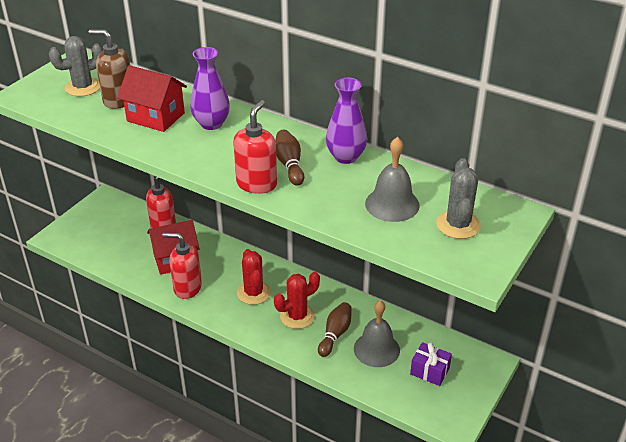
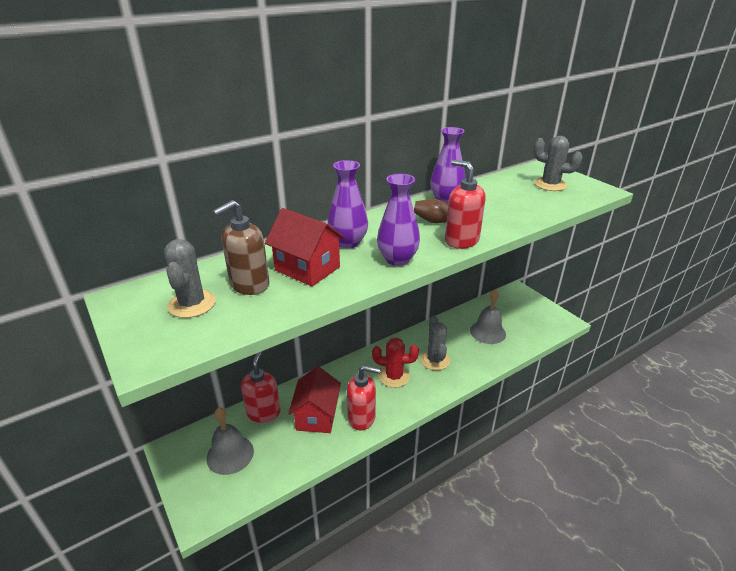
camera: 65 degrees left, 5 degrees down
red house [117,65,187,132] -> red house turned 75 degrees clockwise [265,208,345,286]
red soap dispenser [162,233,202,299] -> red soap dispenser turned 120 degrees counterclockwise [347,365,381,430]
red cactus [274,272,320,329] -> grey cactus [420,316,450,370]
brown bowling pin [318,302,352,357] -> none
grey bell [365,137,420,222] -> grey bell moved to [207,407,254,475]
purple gift [410,342,452,386] -> none
none -> purple vase [377,174,420,266]

